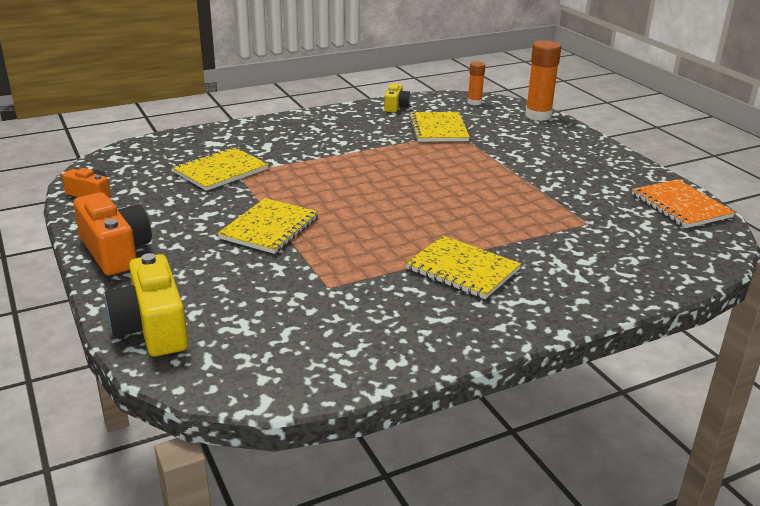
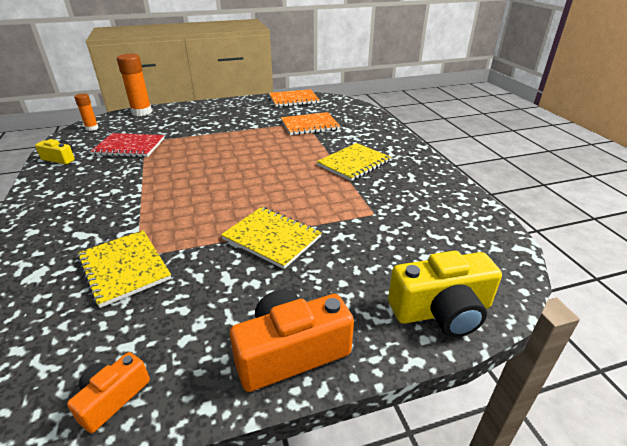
camera: 80 degrees left, 5 degrees up
yellow notebook [409,112,470,142] -> red notebook [90,133,164,157]
none -> orange notebook [281,112,340,135]

